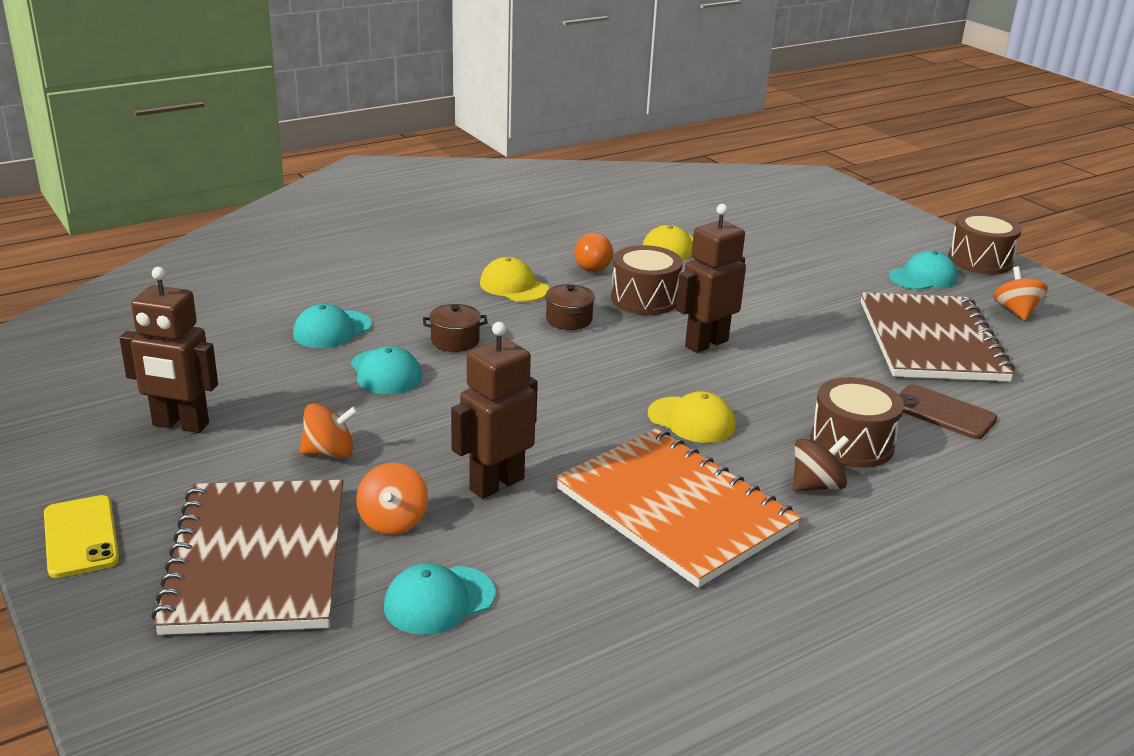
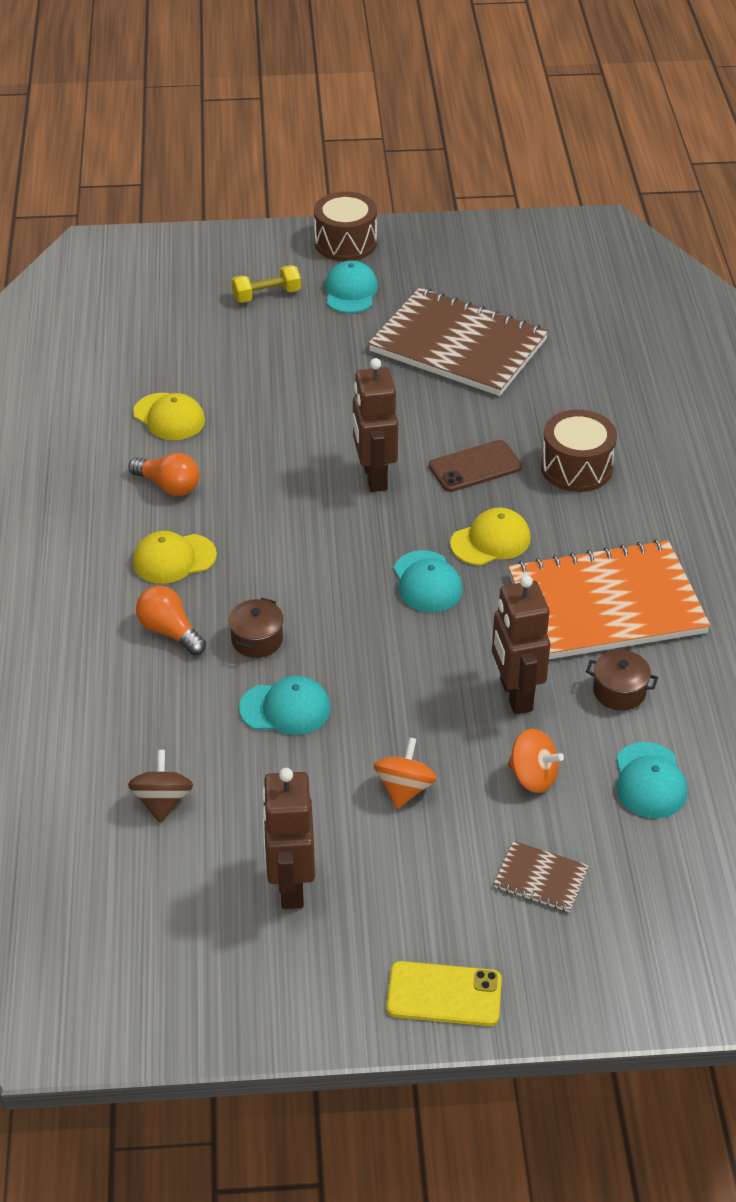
camera: 60 degrees left, 15 degrees up
brown robot [119,267,218,433] -> brown robot turned 135 degrees clockwise [262,768,315,909]
brown notebook [151,480,343,635] -> brown notebook [494,841,589,913], size x0.41
turquoise cap [293,304,372,348] -> turquoise cap moved to [394,550,463,612]
brown pot [545,284,595,330] -> brown pot moved to [586,650,658,711]
brown drum [611,245,683,315] -> none
brown spinning top [793,435,849,492] -> brown spinning top moved to [128,750,193,823]
brown phone [899,384,997,439] -> brown phone moved to [429,440,522,492]
orange spinning top [993,266,1048,320] -> none
none -> orange light bulb [136,586,206,655]
none -> yellow dumbbell [231,265,301,303]

